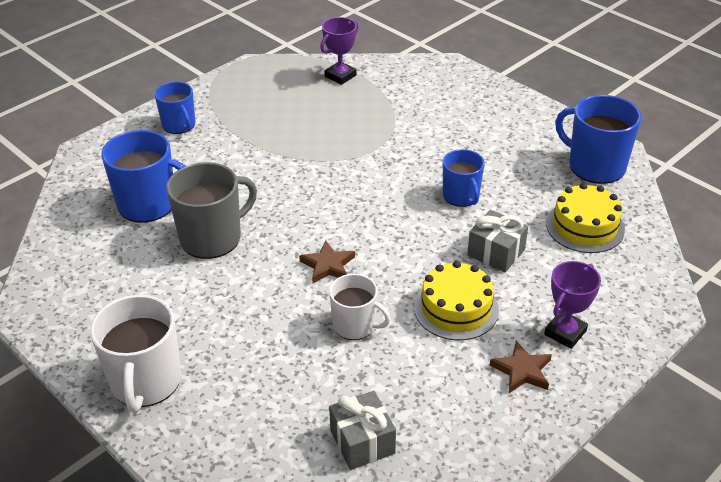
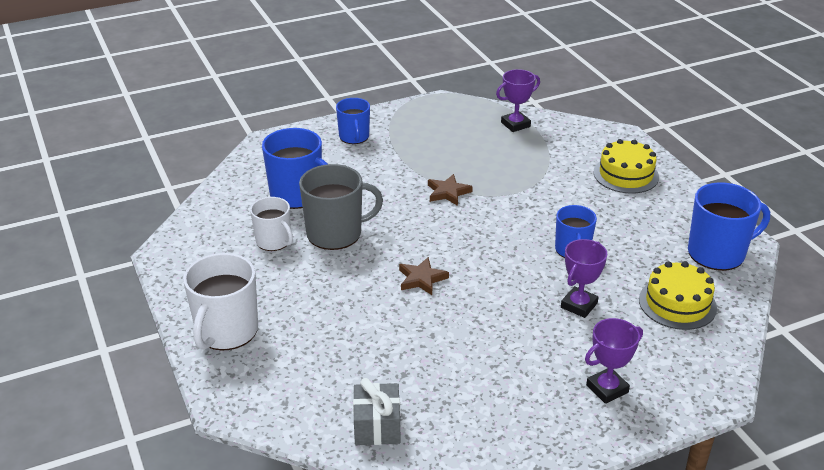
camera: 20 degrees right, 5 degrees down
white mug [329,274,391,340] -> white mug moved to [250,197,293,251]
yellow cake [414,261,499,340] -> yellow cake moved to [594,139,659,194]
grey gift [467,210,528,272] -> purple trophy [561,239,607,318]
brown star [490,340,552,393] -> brown star moved to [428,174,473,206]
blue mug [556,95,642,184] -> blue mug turned 105 degrees clockwise [688,182,770,271]

